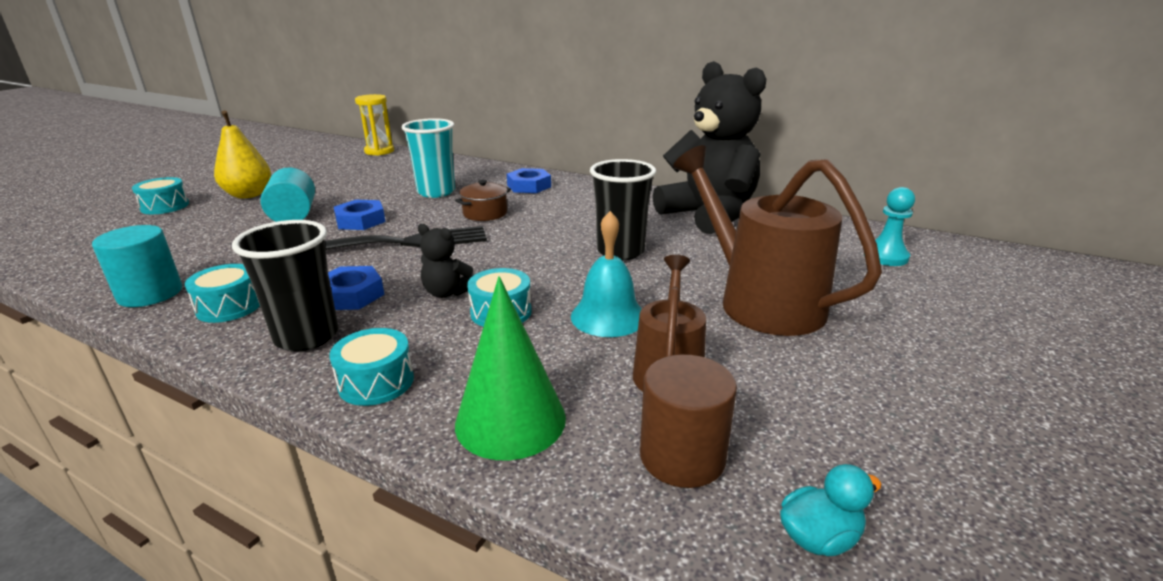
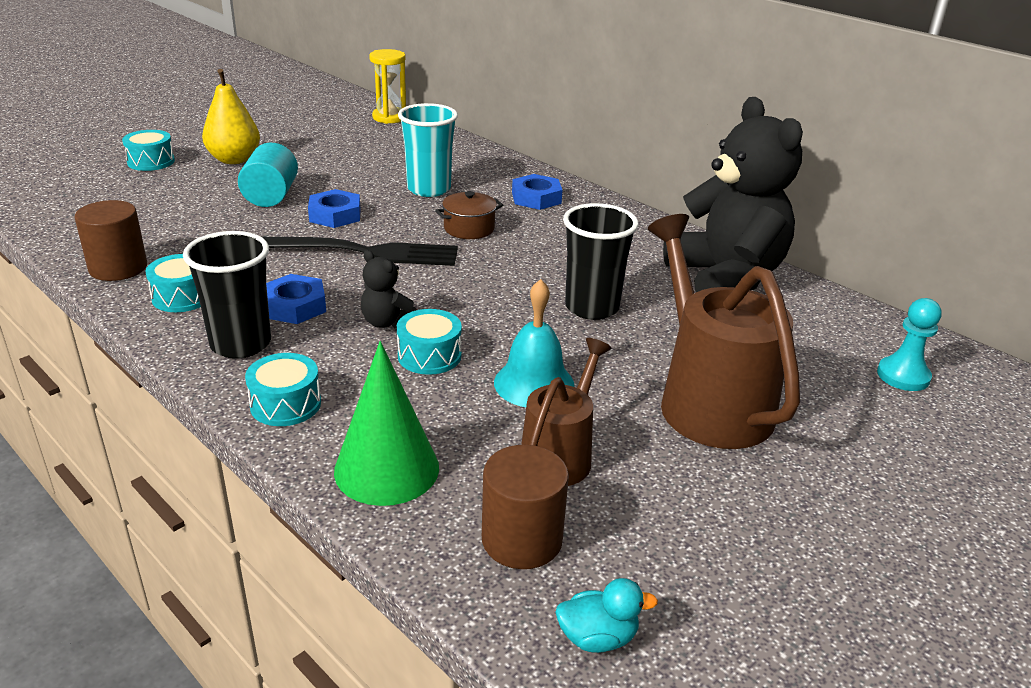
camera: 15 degrees right, 5 degrees up
turquoise cylinder [92,225,182,307] -> brown cylinder [75,200,147,281]

